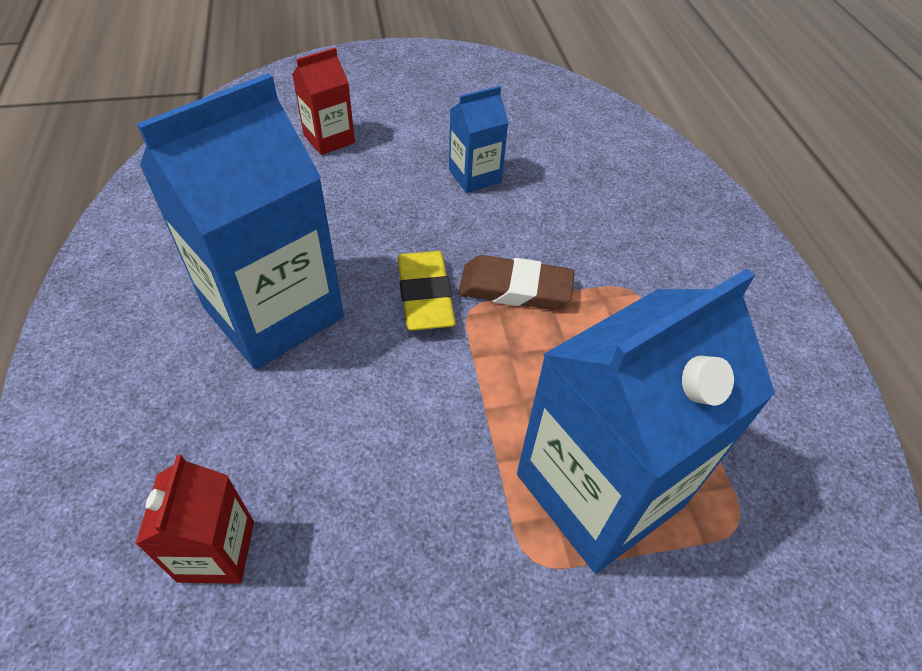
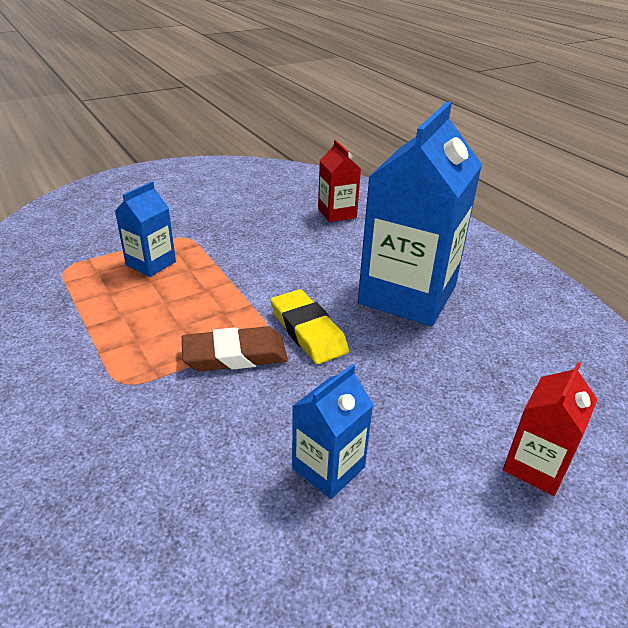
camera: 160 degrees right, 15 degrees down
blue carton [517,269,775,573] -> blue carton [115,182,176,277], size x0.48

